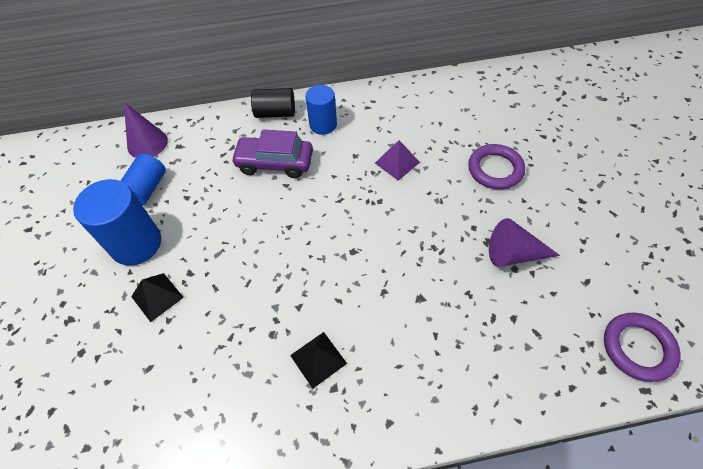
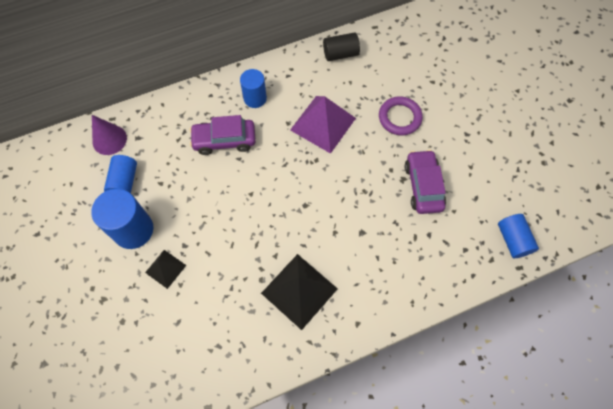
camera: 15 degrees left, 10 degrees up
black cylinder [251,88,295,118] -> black cylinder moved to [323,32,360,61]
black pyramid [290,332,347,389] -> black pyramid [261,254,338,330], size x1.84
purple pyramid [375,140,420,181] -> purple pyramid [290,96,356,154], size x1.84
purple cone [489,218,560,267] -> purple car [405,150,446,214]
purple ring [604,313,681,382] -> blue cylinder [498,214,539,258]

